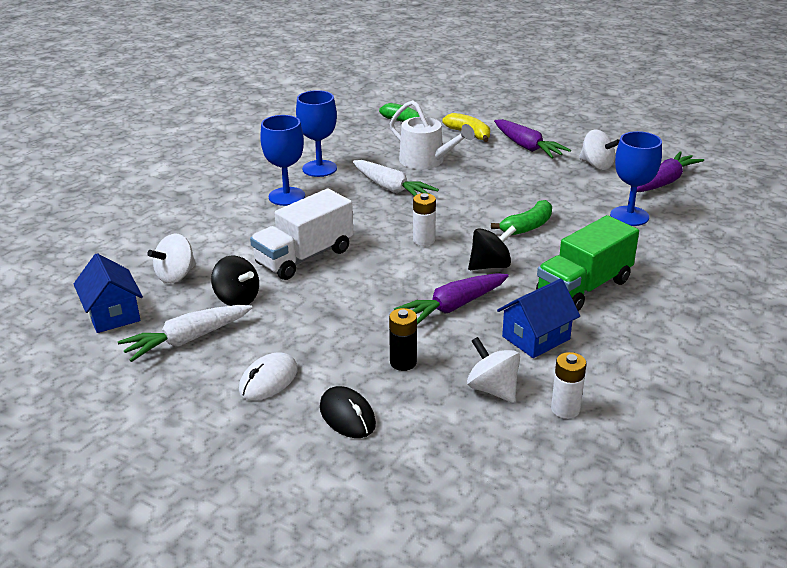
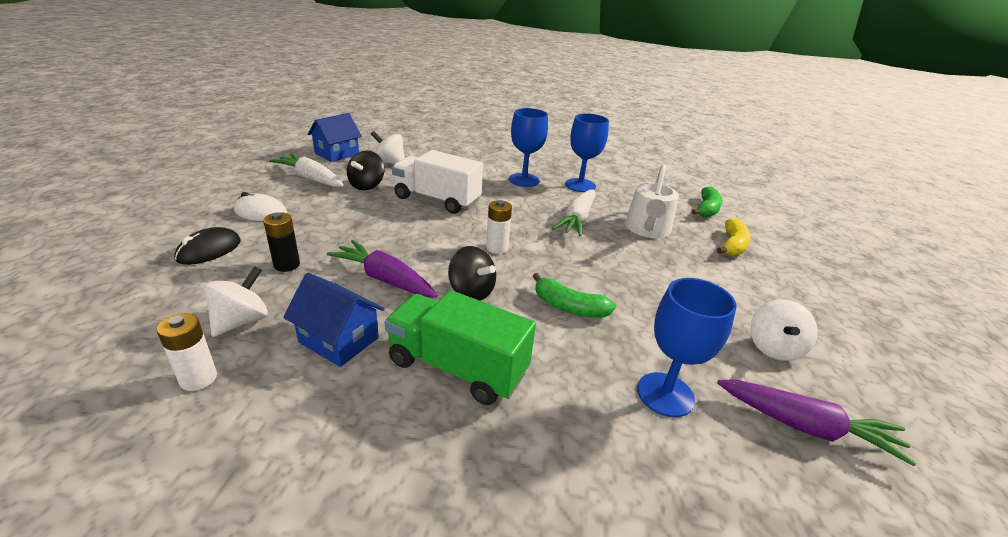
camera: 65 degrees right, 0 degrees up
purple carrot [494,119,571,159] -> none

